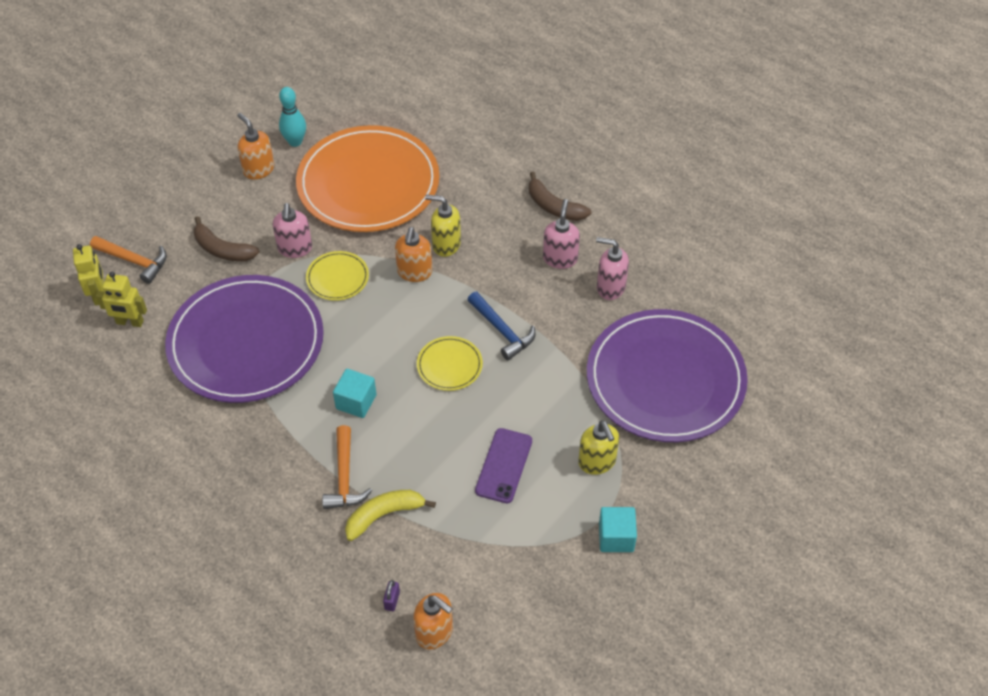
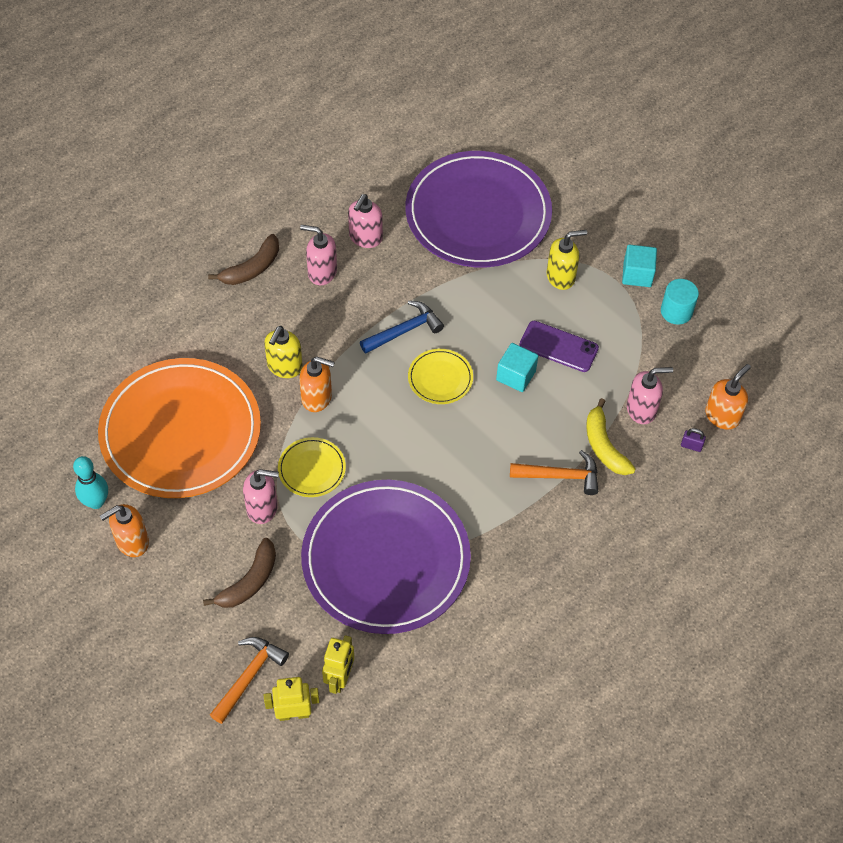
camera: 85 degrees left, 5 degrees up
turquoise cube [333,369,376,418] -> turquoise cube moved to [496,343,538,392]
none -> pink soap dispenser [627,367,673,424]
none -> turquoise cylinder [661,279,699,325]

